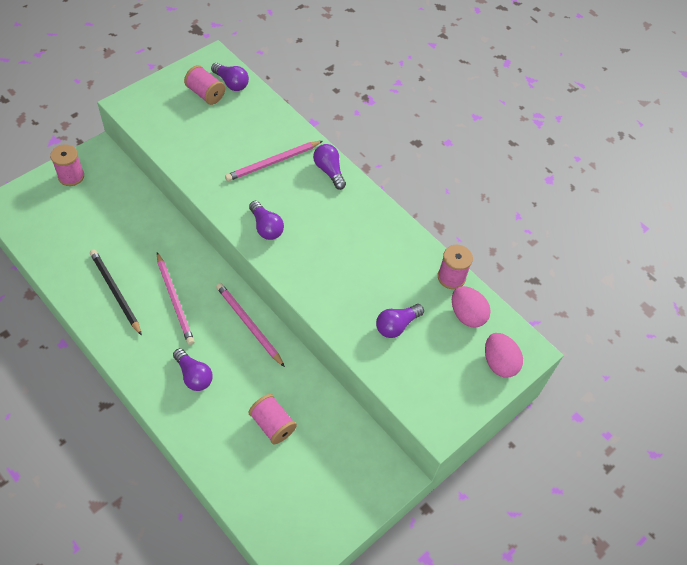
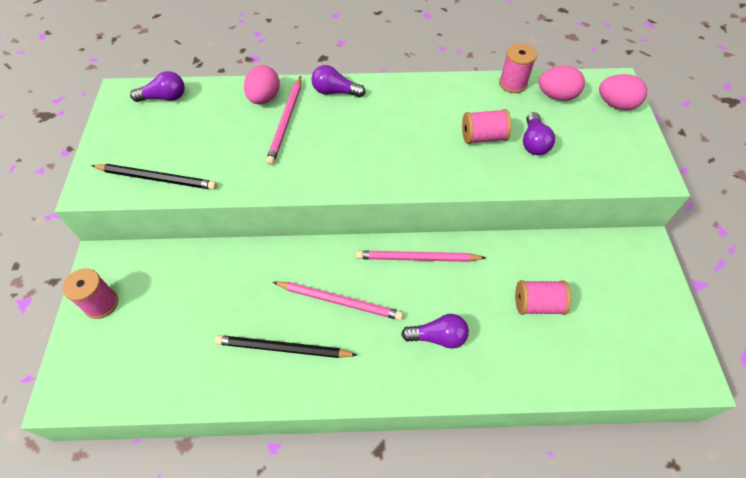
camera: 45 degrees left, 0 degrees up
pink spool [184,65,225,105] -> pink spool moved to [462,109,512,144]
purple light bulb [249,201,284,240] -> none
none -> black pencil [91,164,217,190]
none -> pink egg [244,65,280,104]

